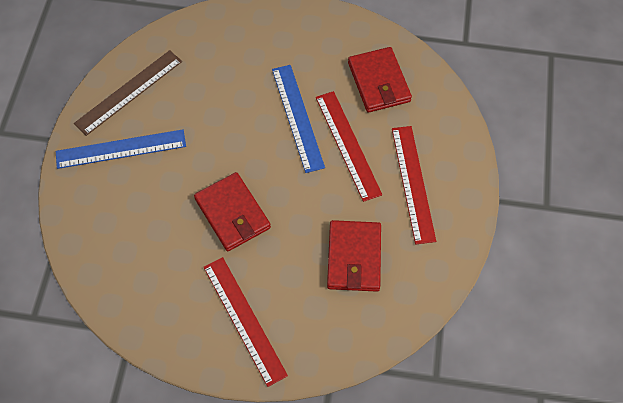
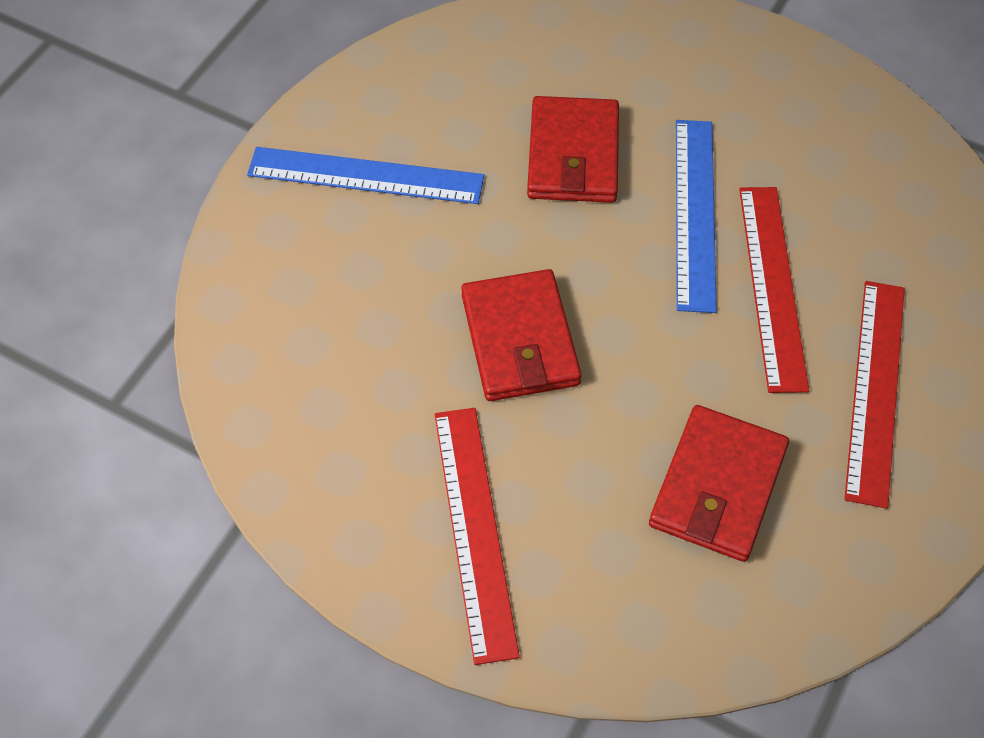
camera: 20 degrees right, 5 degrees down
brown ruler [74,50,182,136] -> none
red wallet [348,47,412,113] -> red wallet moved to [527,96,619,203]

